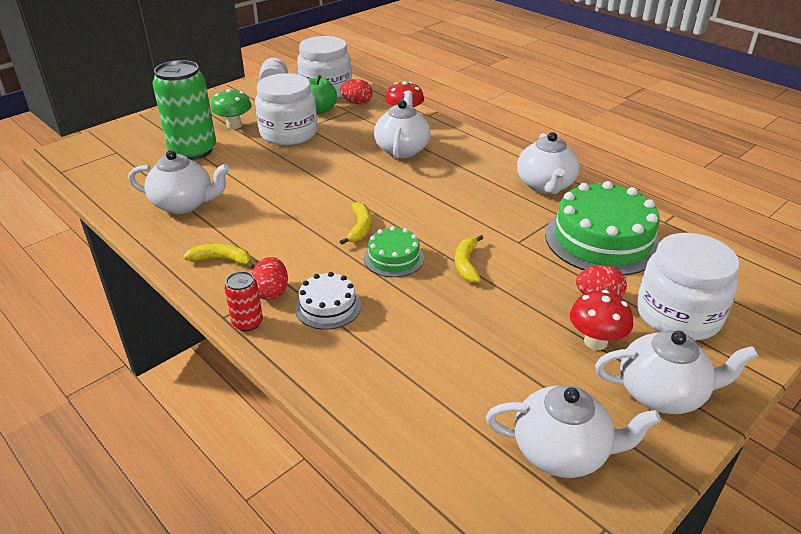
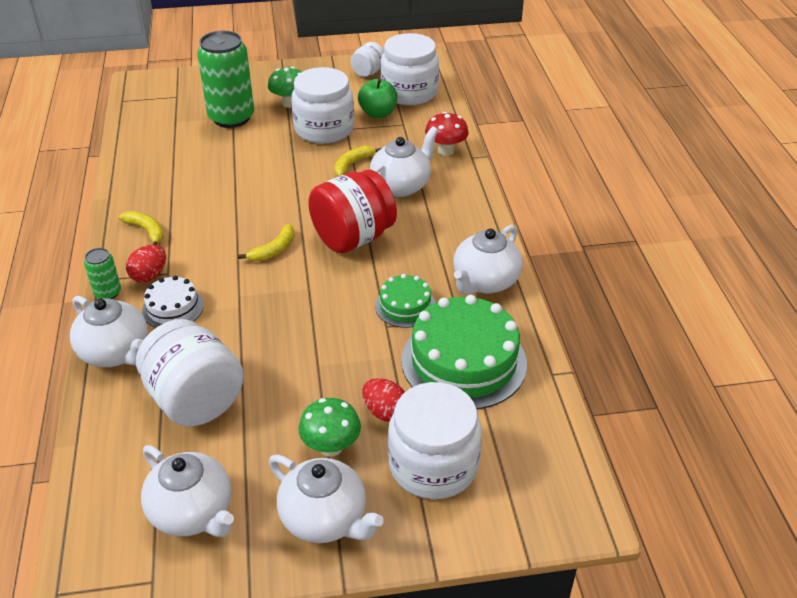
camera: 35 degrees right, 5 degrees up
white teapot [128,150,230,214] -> white teapot moved to [70,296,148,367]
red can [225,271,263,332] -> green can [84,248,121,299]
red egg [340,79,372,104] -> none
green cake [364,226,424,277] -> green cake moved to [375,274,435,328]
yellow banana [455,235,483,283] -> yellow banana moved to [334,146,382,176]
red mushroom [570,290,633,350] -> green mushroom [298,398,361,457]
none -> white jar [136,319,244,427]
none -> red jar [308,170,397,253]

